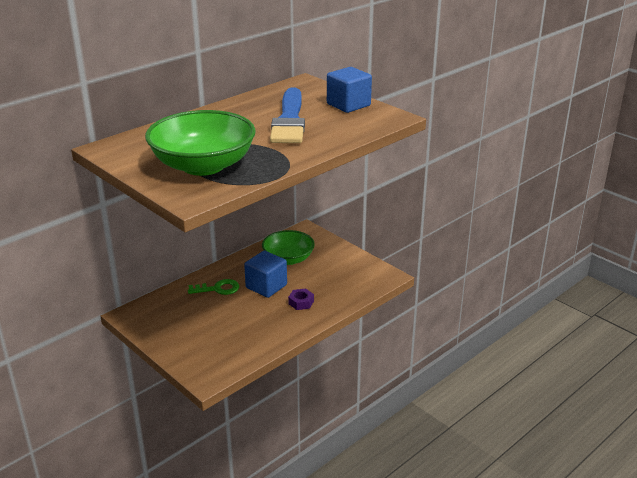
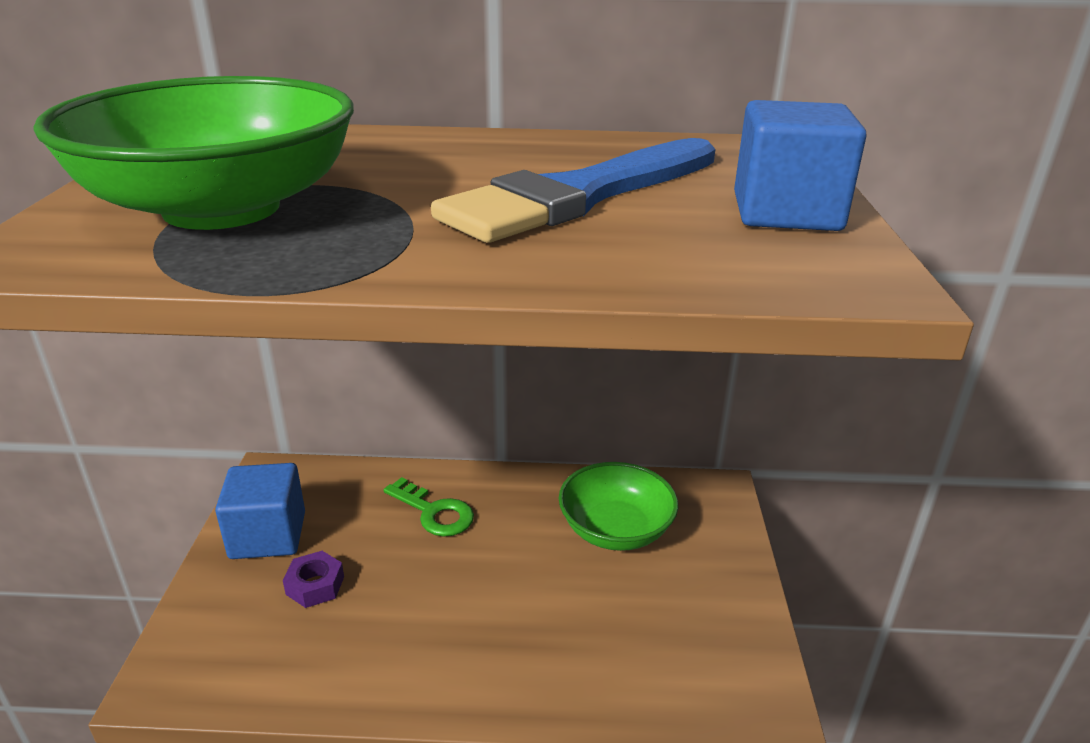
camera: 45 degrees right, 0 degrees up
blue cube [244,251,287,298] -> blue cube moved to [215,463,305,559]
purple nut [288,289,314,310] -> purple nut moved to [283,551,344,608]

